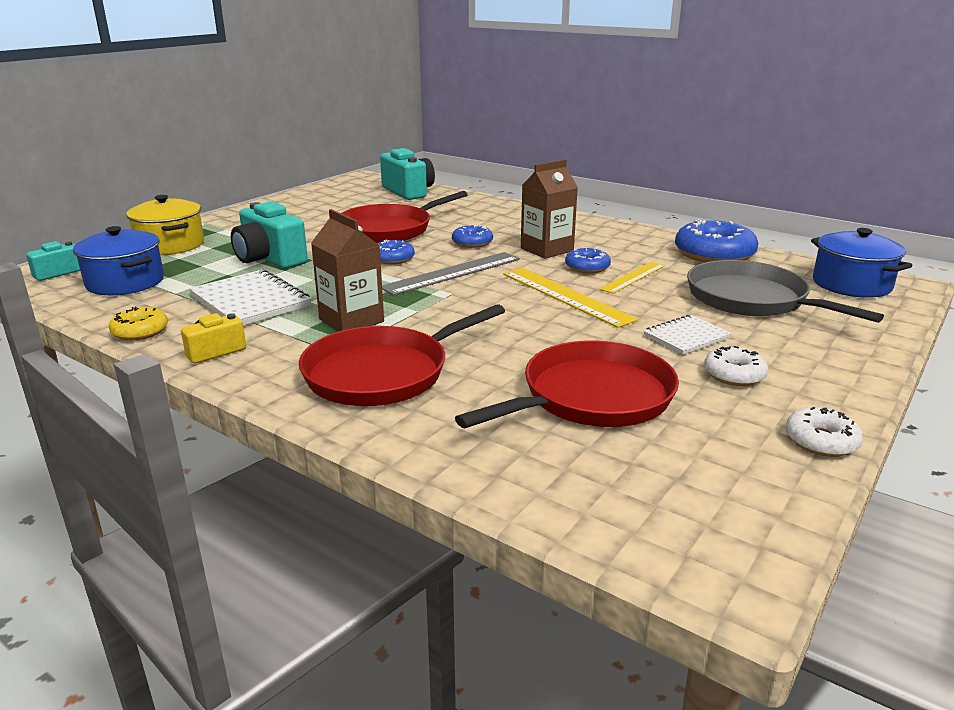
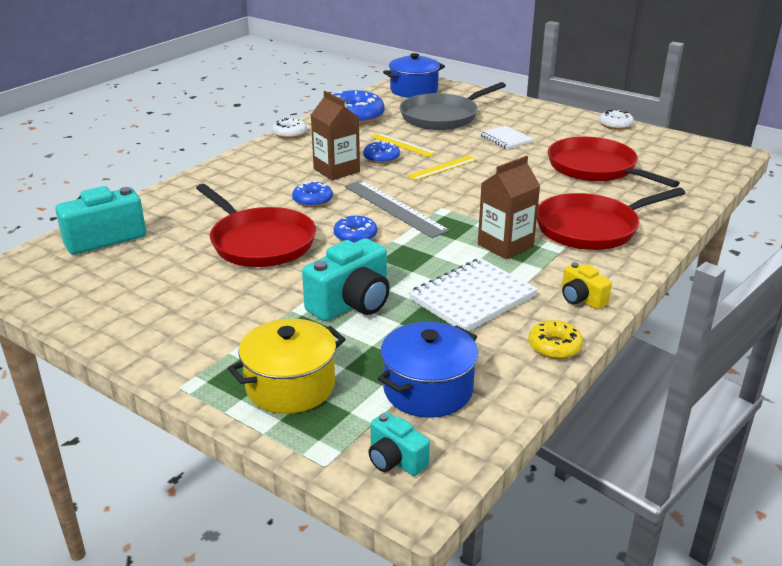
camera: 90 degrees left, 5 degrees up
red pan [299,304,505,406] -> red pan turned 105 degrees clockwise [537,187,685,250]
yellow ruler [503,268,638,328] -> yellow ruler [407,156,477,180], size x0.63
white donut [704,346,768,386] -> white donut moved to [272,118,307,139]

